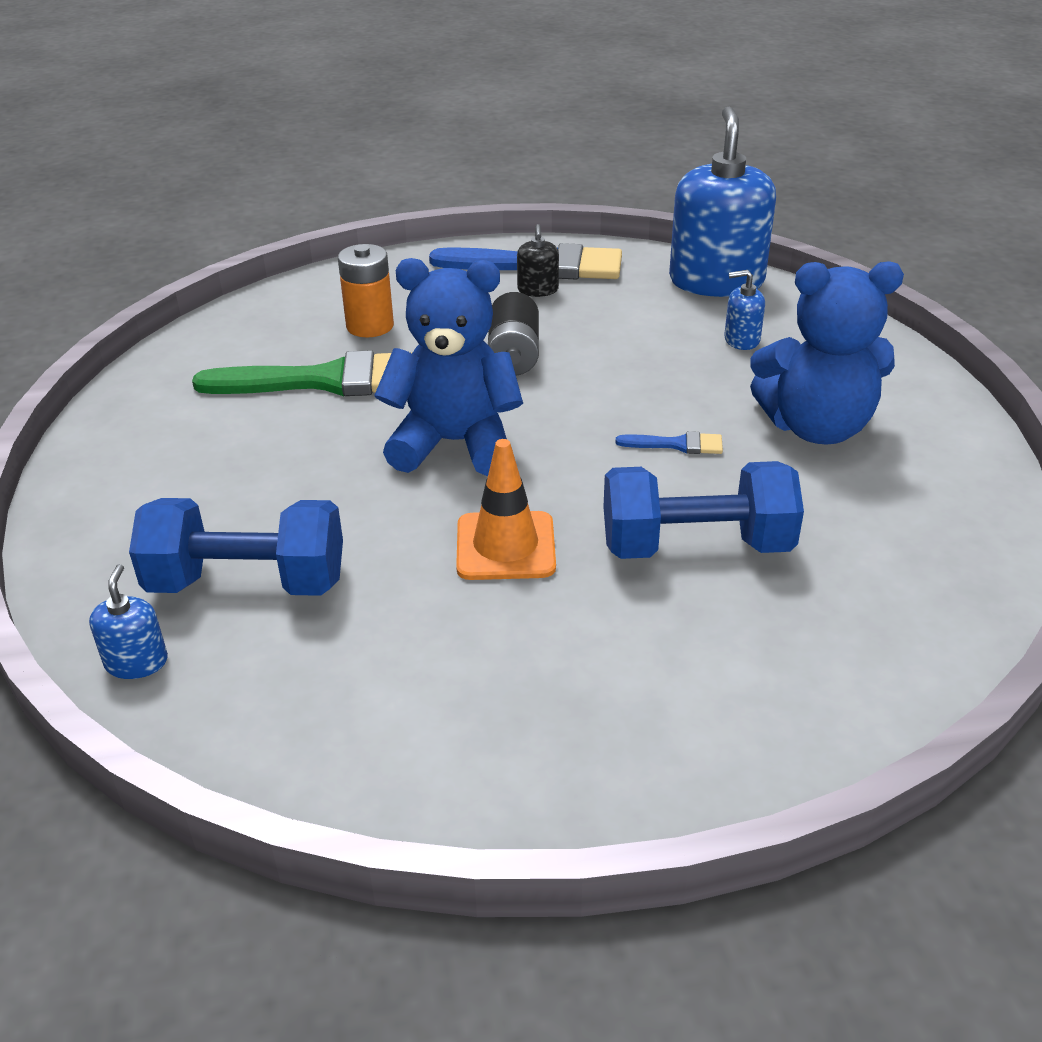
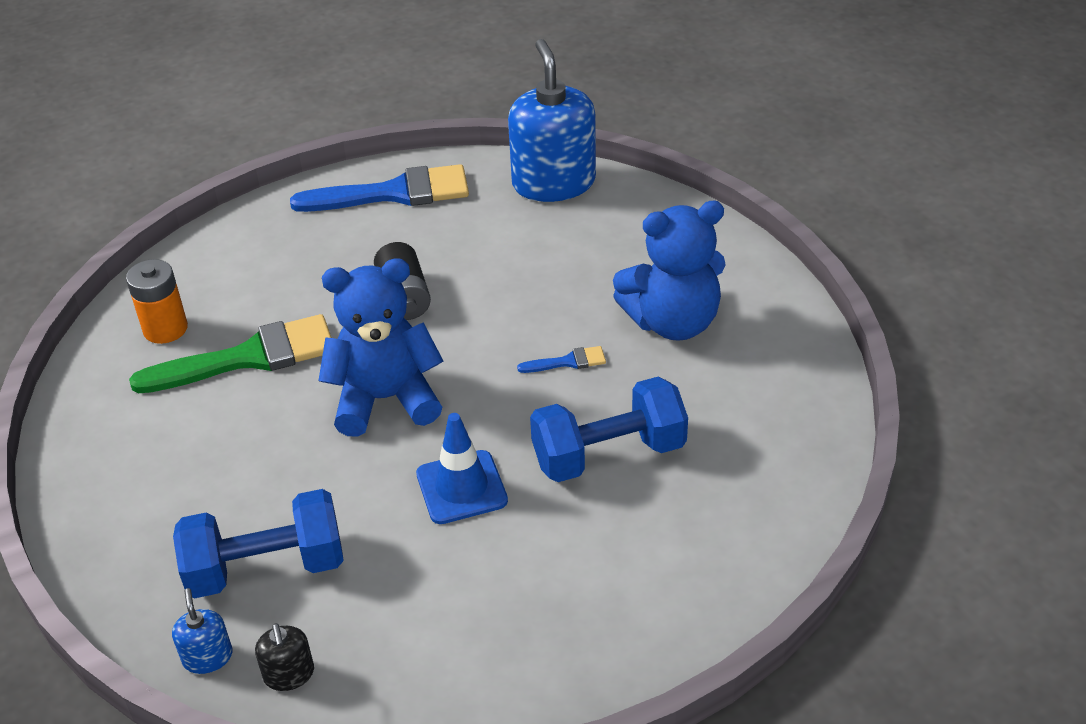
camera: 15 degrees left, 5 degrees up
orange battery [338,244,394,337] -> orange battery moved to [126,259,188,344]
orange traffic cone [456,439,556,580] -> blue traffic cone [416,413,508,524]
black soap dispenser [517,224,559,297] -> black soap dispenser moved to [255,623,314,691]
blue soap dispenser [724,270,765,350] -> none

